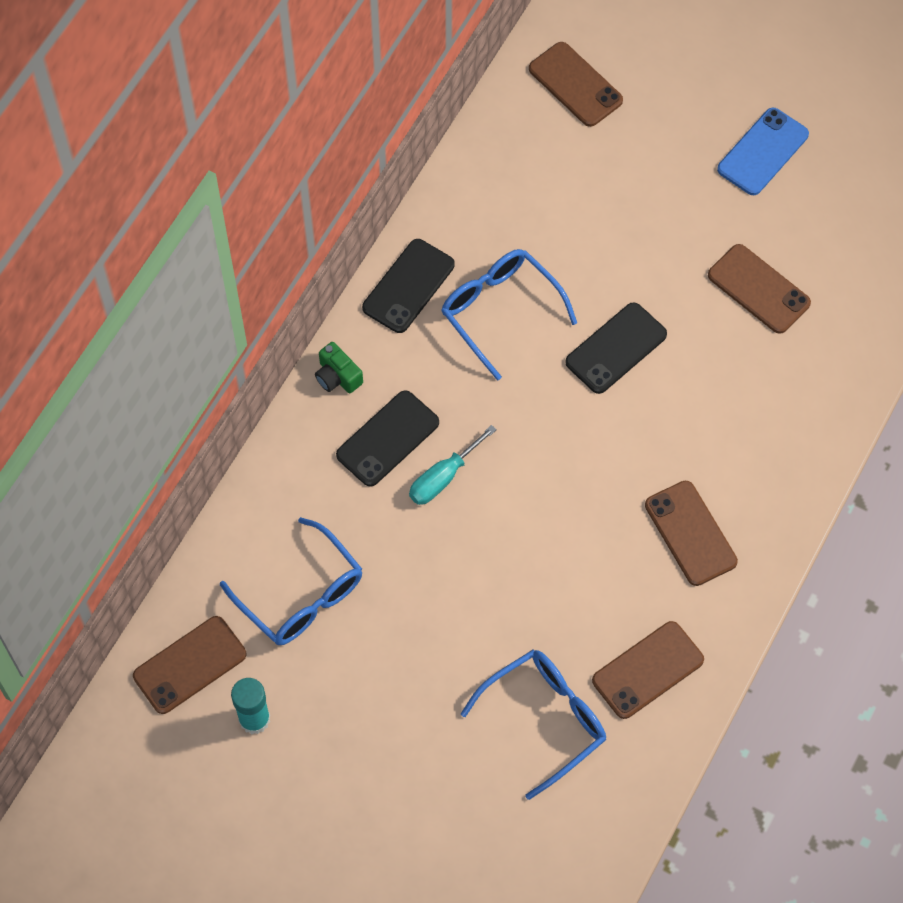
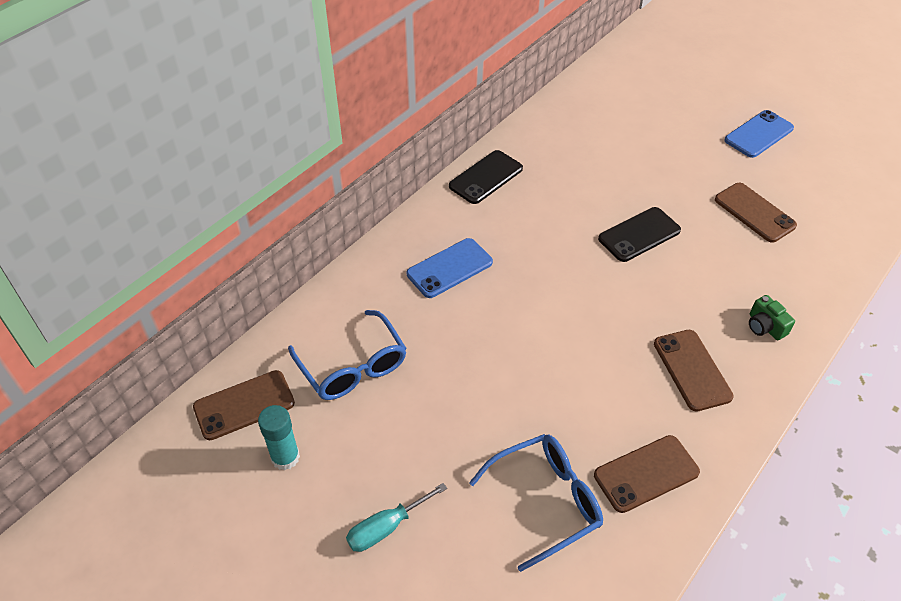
camera: 10 degrees right, 15 degrees down
green camera [315,342,363,393] -> green camera moved to [749,295,795,340]
black phone [336,390,439,487] -> blue phone [407,238,493,298]
turquoise screwdriver [409,425,497,505] -> turquoise screwdriver moved to [346,483,447,552]
blue glasses [441,249,577,381] -> none
brown phone [529,42,623,127] -> none

